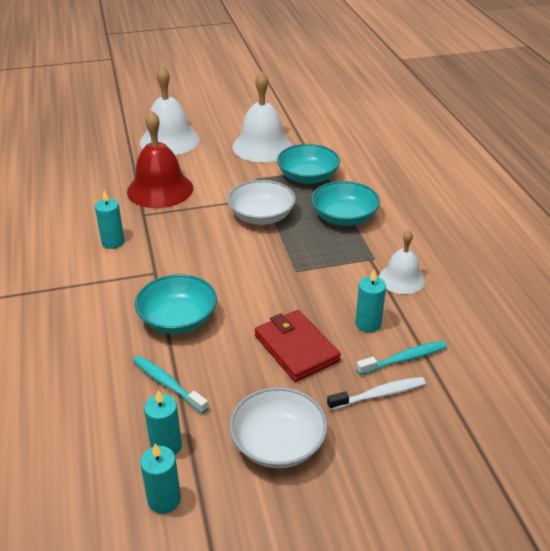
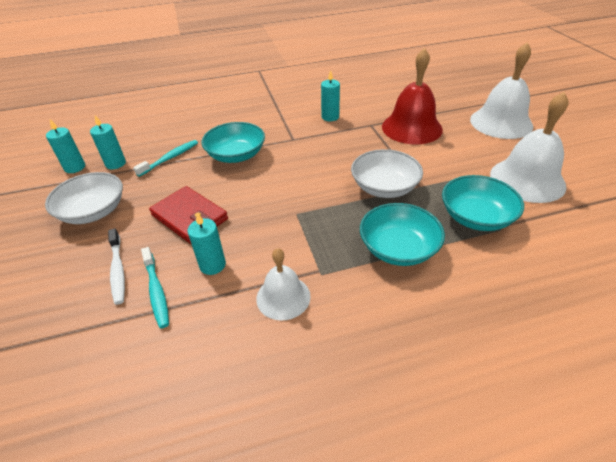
camera: 90 degrees right, 5 degrees up
red wallet [255,310,341,382] -> red wallet turned 75 degrees clockwise [149,186,228,244]

